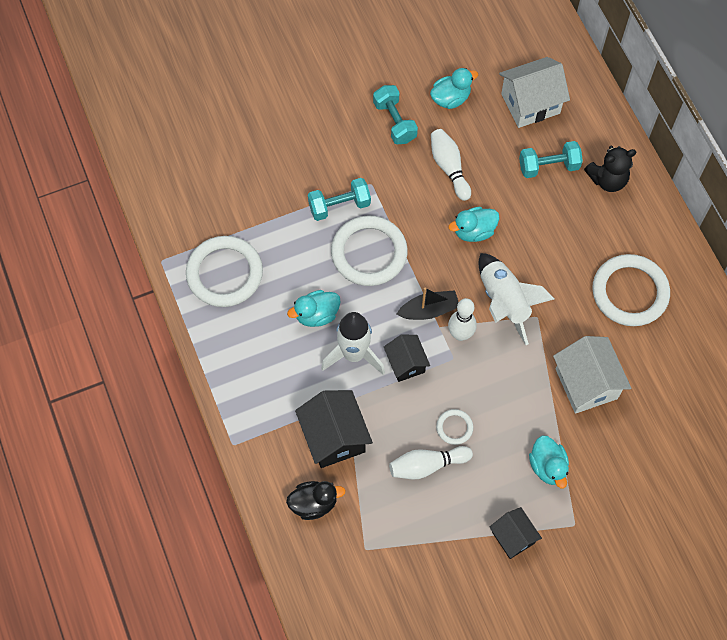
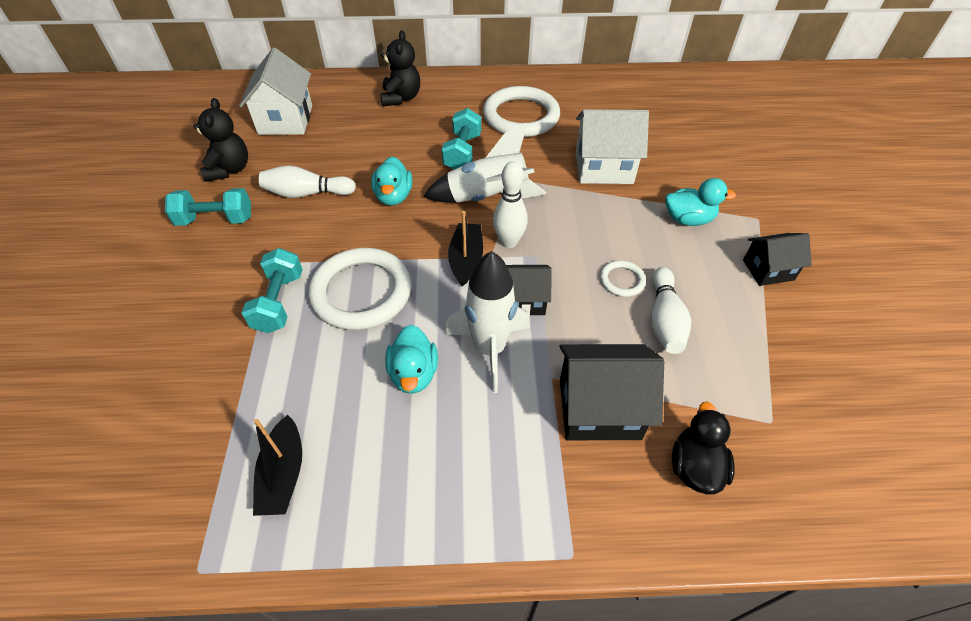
camera: 70 degrees left, 15 degrees down
white ring [186,236,263,307] -> black boat [253,415,302,516]
turquoise duck [430,68,478,109] -> black teddy bear [193,98,248,182]
turquoise dumbbell [519,141,583,178] -> turquoise dumbbell moved to [442,108,481,169]

